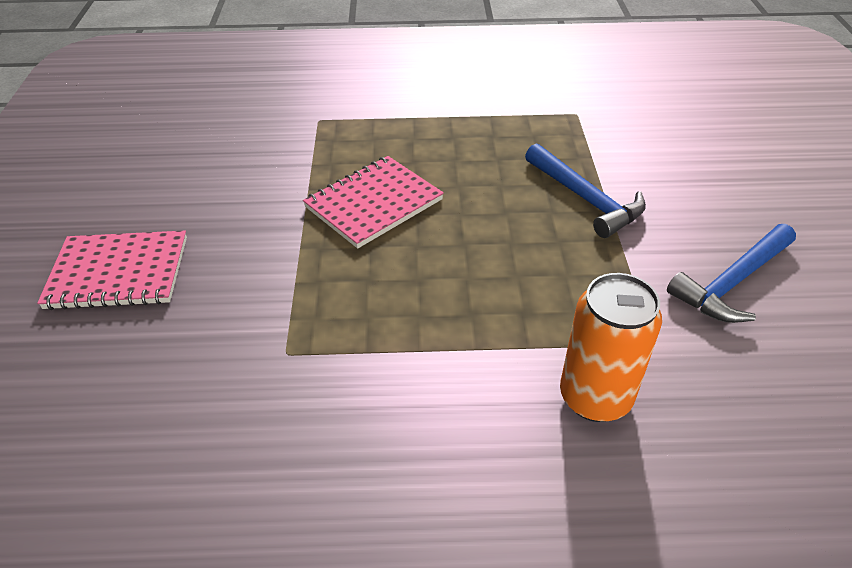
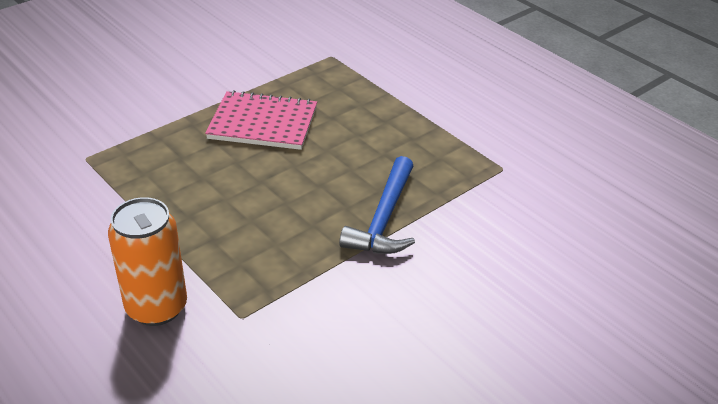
camera: 50 degrees right, 5 degrees down
pink notebook [37,231,187,310] -> none
blue hammer [667,224,796,323] -> none

